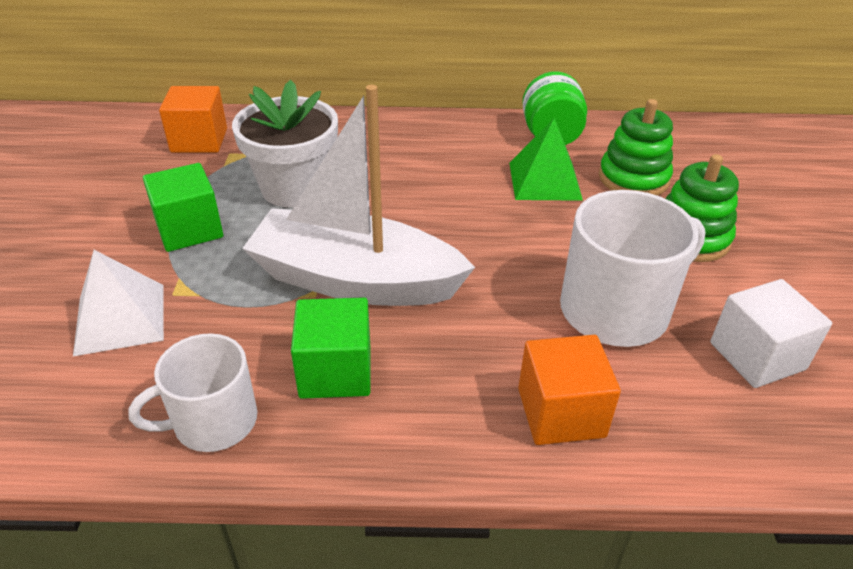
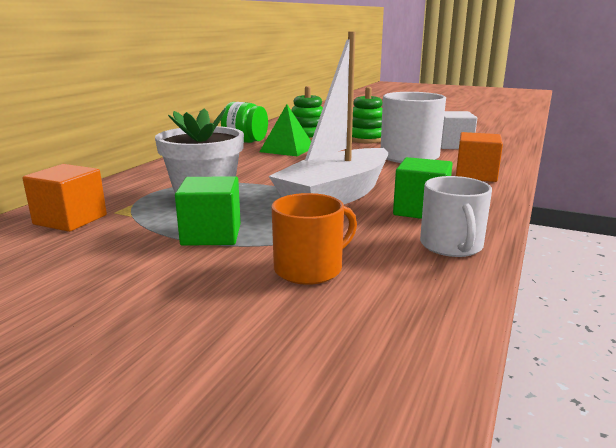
camera: 65 degrees left, 20 degrees down
white pyramid [73,250,164,356] -> orange mug [272,193,357,285]

